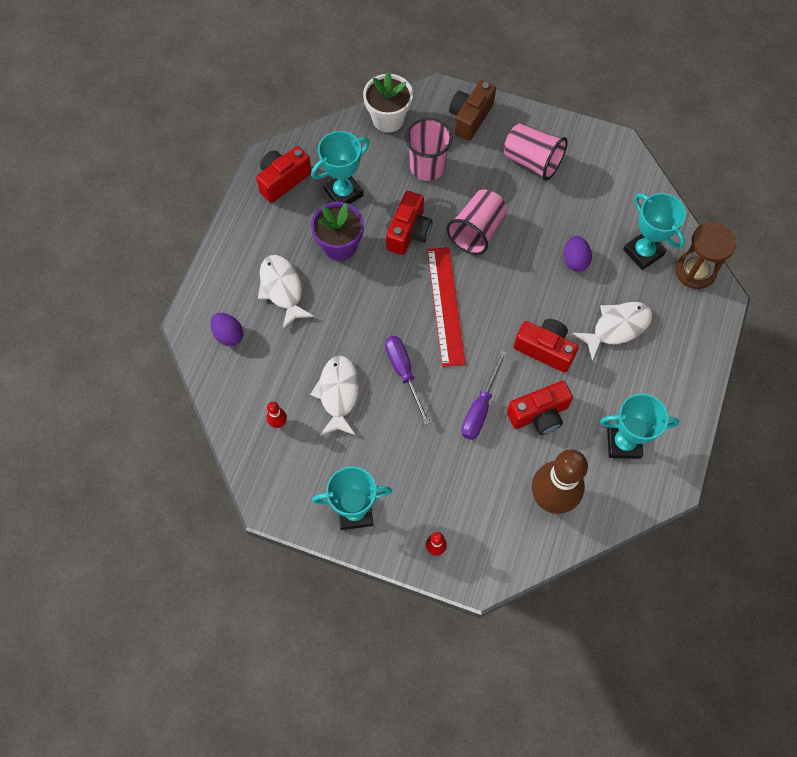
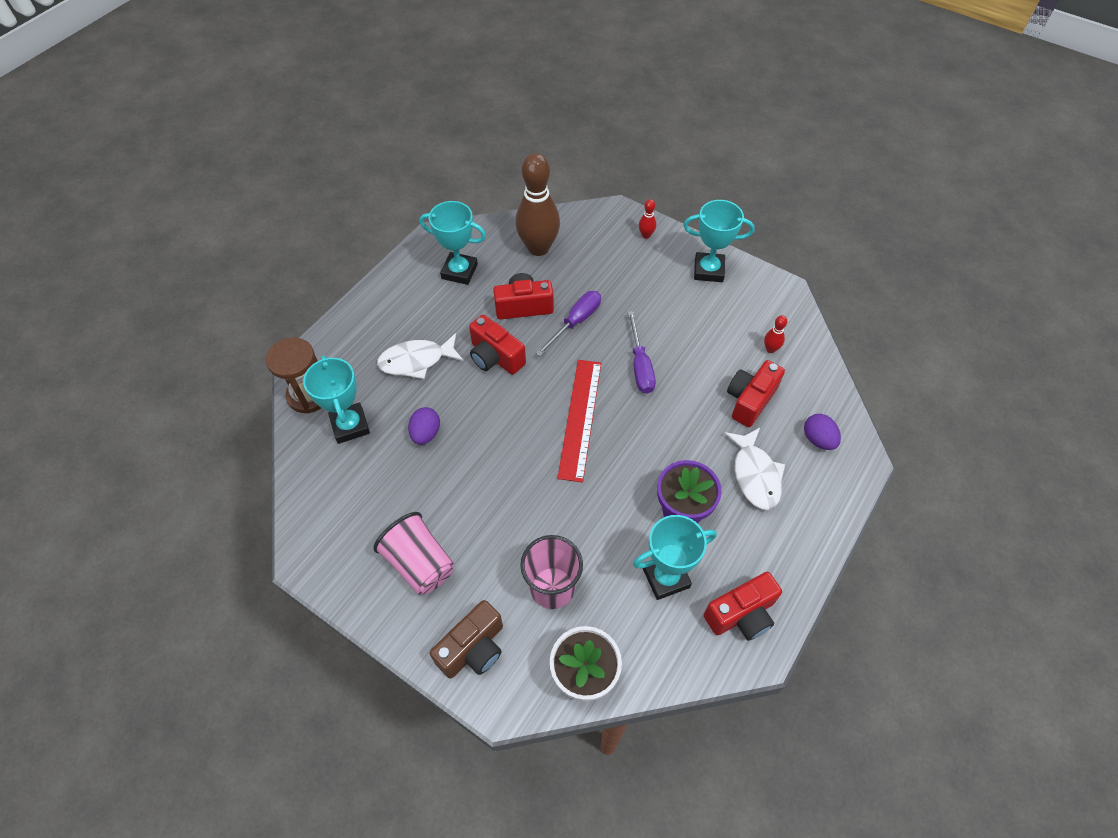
camera: 165 degrees left, 10 degrees down
white fish [310,355,359,435] -> none
red camera [386,191,433,255] -> red camera moved to [727,360,785,427]
pink cup [446,189,507,255] -> none

